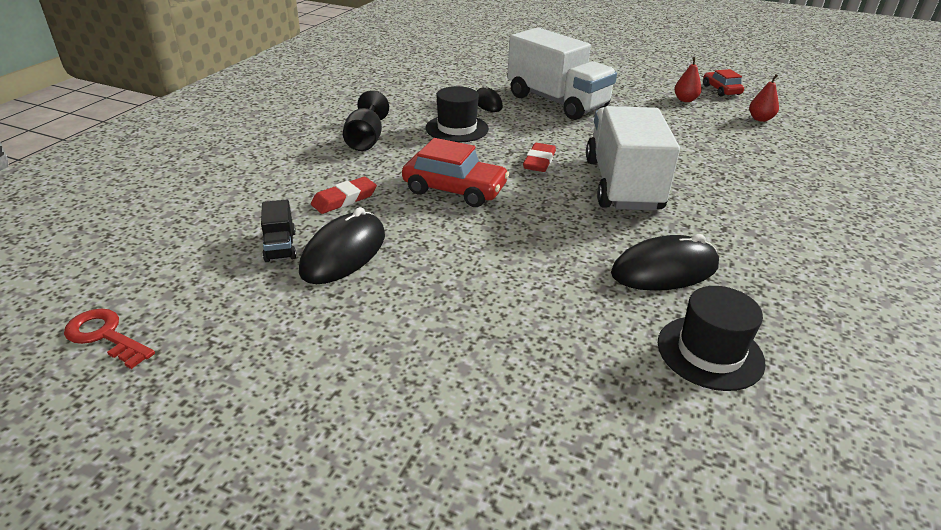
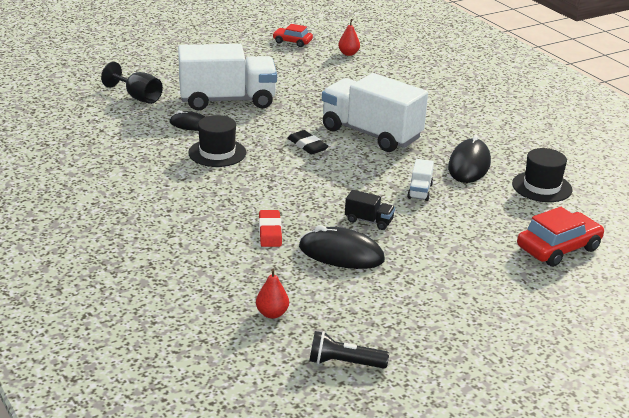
camera: 55 degrees left, 5 degrees down
red key [64,309,155,369] -> black flashlight [309,331,389,369]
black truck [261,200,296,262] -> black truck moved to [345,190,395,230]
black mouse [299,207,385,284] -> black mouse turned 45 degrees counterclockwise [299,225,385,269]
black goblet [343,90,389,151] -> black goblet moved to [101,62,163,104]
red car [402,138,509,207] -> red car moved to [517,207,604,267]
red eraser [523,143,556,172] -> black eraser [288,130,329,154]
red pear [674,57,702,102] -> red pear moved to [256,269,289,319]
none -> white truck [407,159,434,201]

